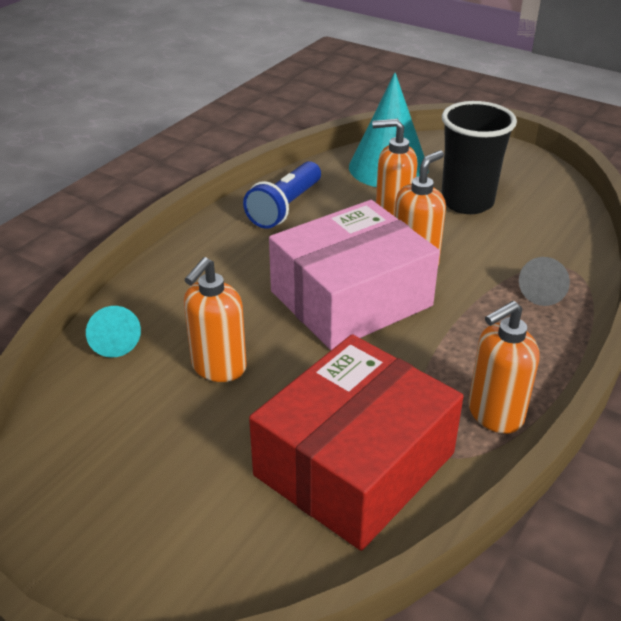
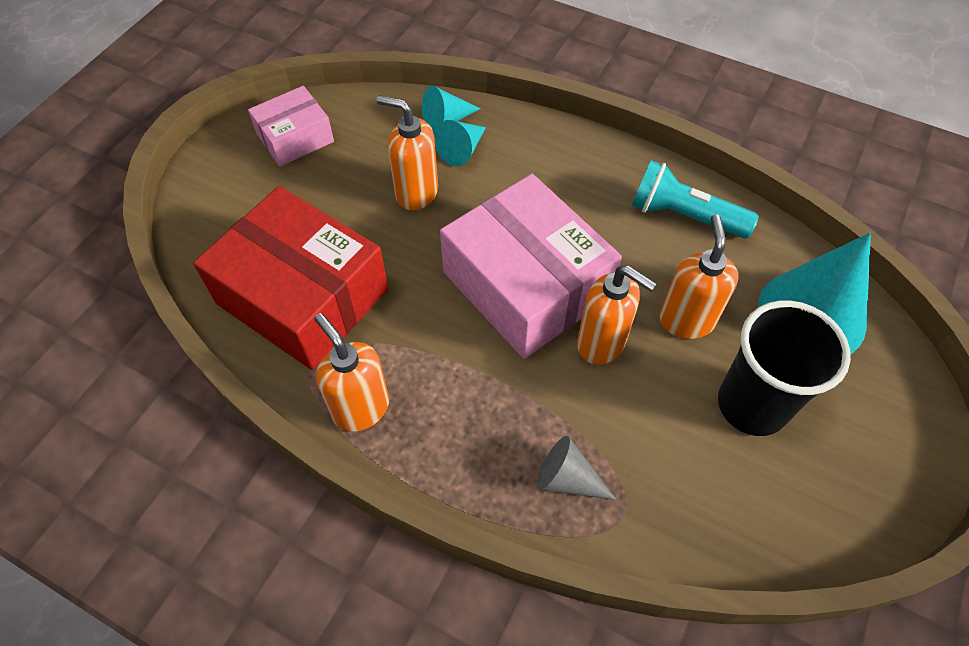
camera: 85 degrees right, 20 degrees up
blue flashlight [243,161,321,229] -> turquoise flashlight [632,160,759,239]
none -> pink box [248,86,334,166]
none -> turquoise cone [434,120,486,166]

